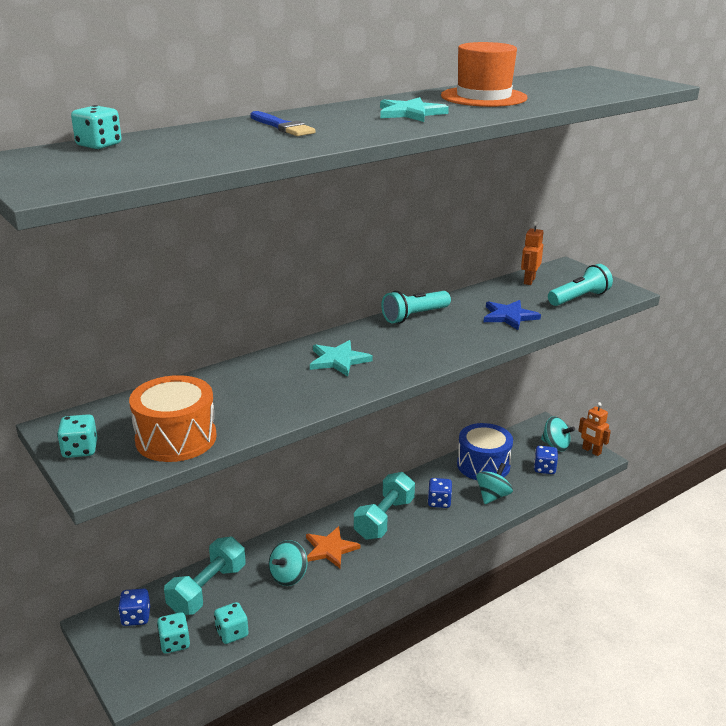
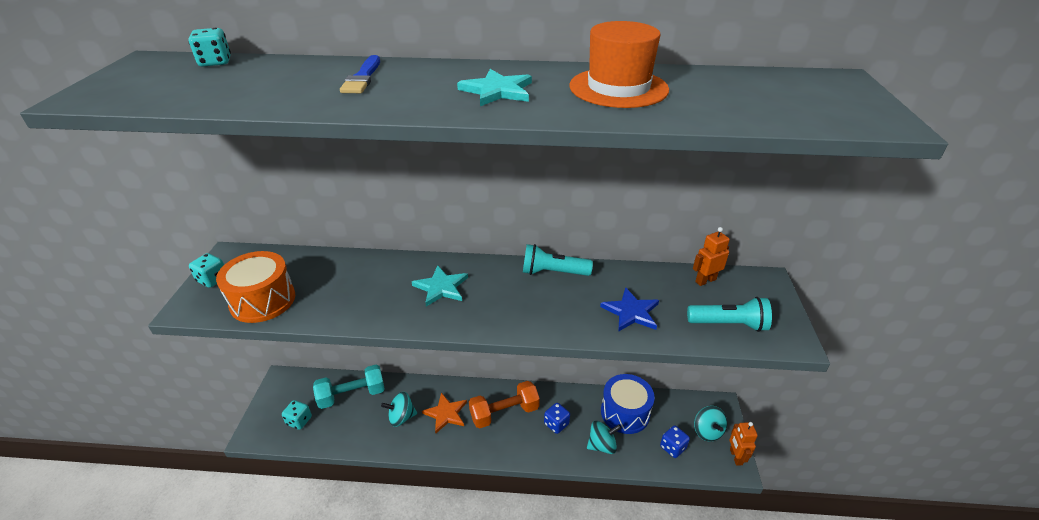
camera: 40 degrees right, 10 degrees up
blue dice [118,589,150,626] -> none
turquoise dice [214,602,249,644] -> none
turquoise dumbbell [354,472,415,540] -> orange dumbbell [469,381,540,428]

